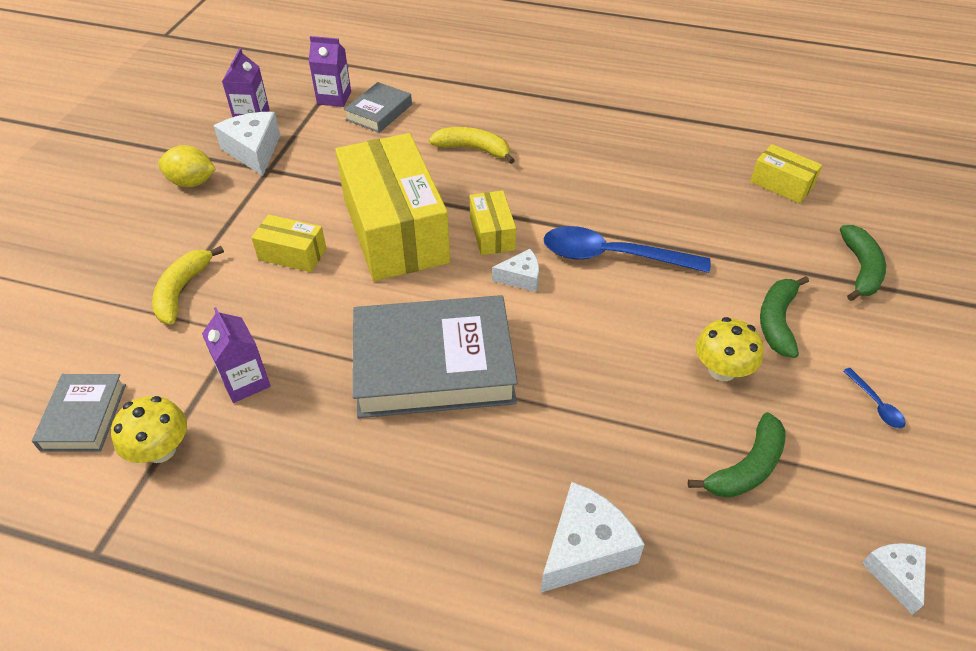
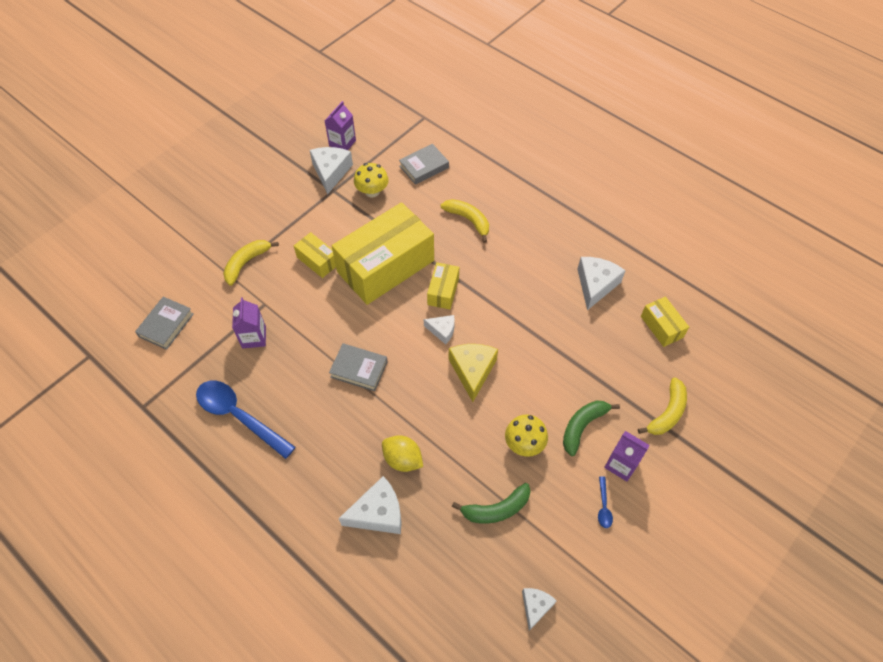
camera: 25 degrees right, 10 degrees up
yellow mushroom [111,396,187,463] -> yellow mushroom moved to [354,163,389,198]
yellow lemon [158,145,216,187] -> yellow lemon moved to [382,435,423,472]
purple carton [309,36,351,107] -> purple carton moved to [604,431,650,481]
yellow box [335,133,450,281] -> yellow box turned 45 degrees clockwise [332,202,434,305]
grey book [353,295,518,418] -> grey book [329,343,388,391], size x0.50
blue spoon [543,226,711,273] -> blue spoon moved to [196,381,296,459]
green banana [840,225,886,301] -> yellow banana [638,377,687,435]
none -> yellow cheese [449,344,498,402]
none -> white cheese [578,257,626,310]

